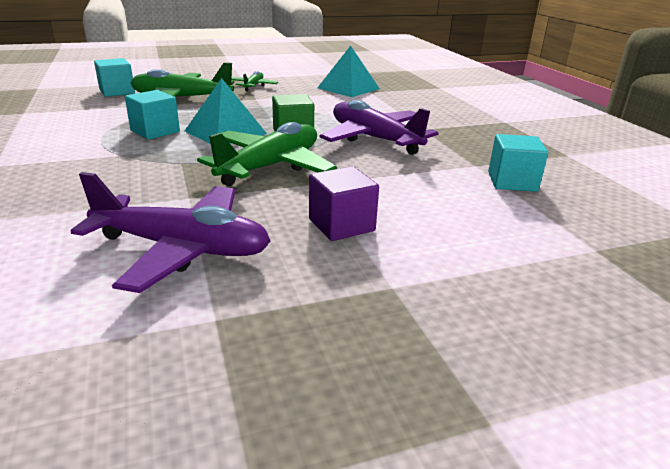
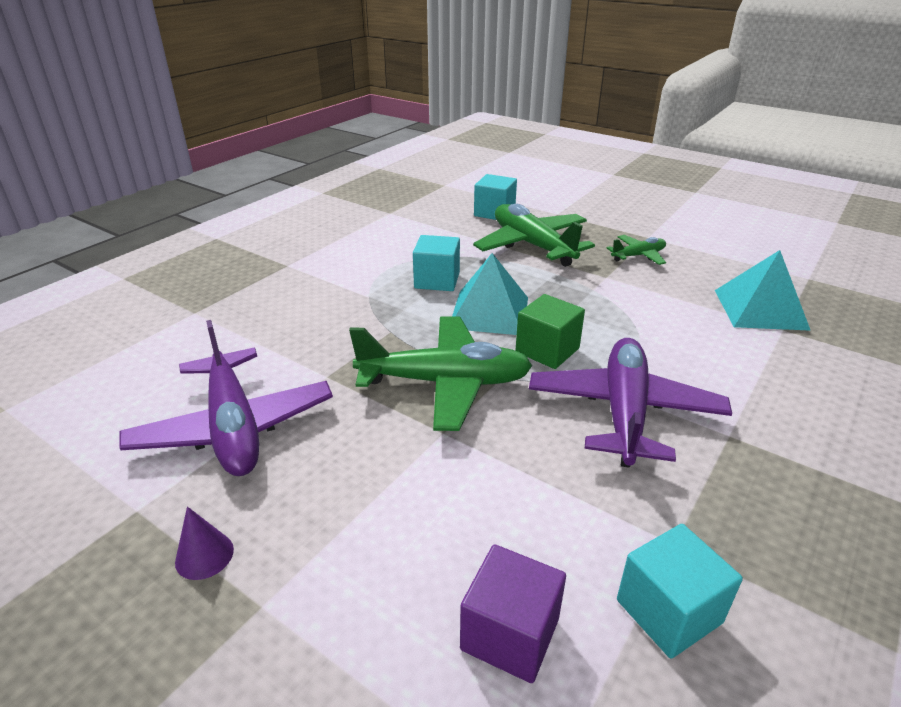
camera: 55 degrees right, 5 degrees up
purple cube [309,166,379,241] -> purple cube moved to [460,544,566,683]
none -> purple cone [175,506,234,580]

